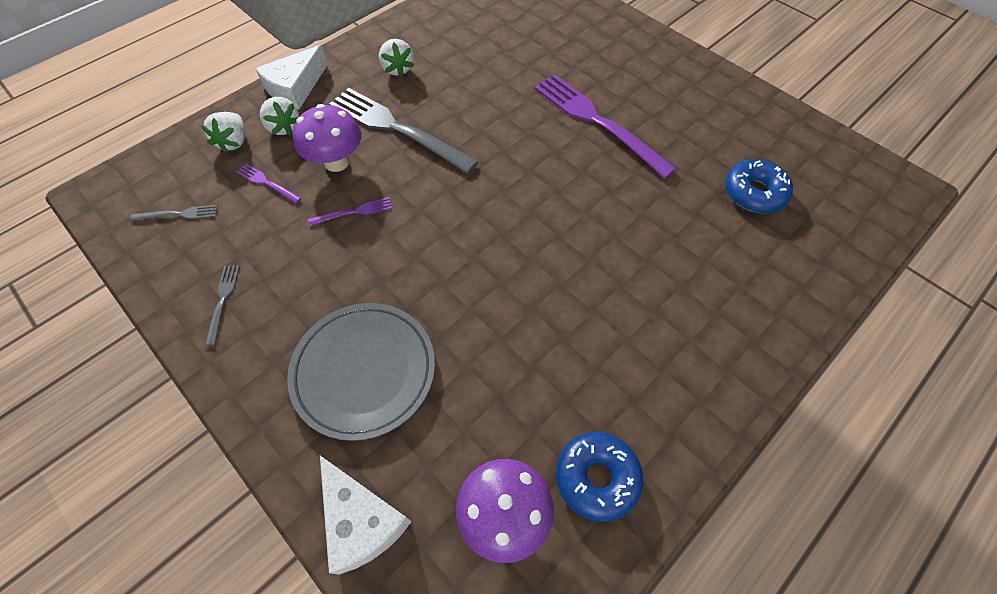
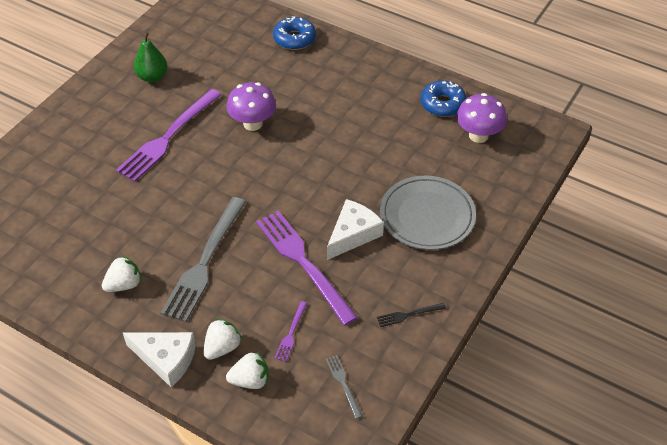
camera: 105 degrees left, 10 degrees down
grey fork [205,265,240,346] -> black fork [377,303,446,327]
purple mushroom [293,104,361,172] -> purple mushroom moved to [227,82,276,131]
purple fork [308,197,392,226] -> purple fork [256,211,358,326], size x2.33
white cheese [320,456,411,575] -> white cheese moved to [327,199,384,260]
blue donut [725,159,793,213] -> blue donut moved to [273,17,316,50]
none -> green pear [134,32,168,82]

